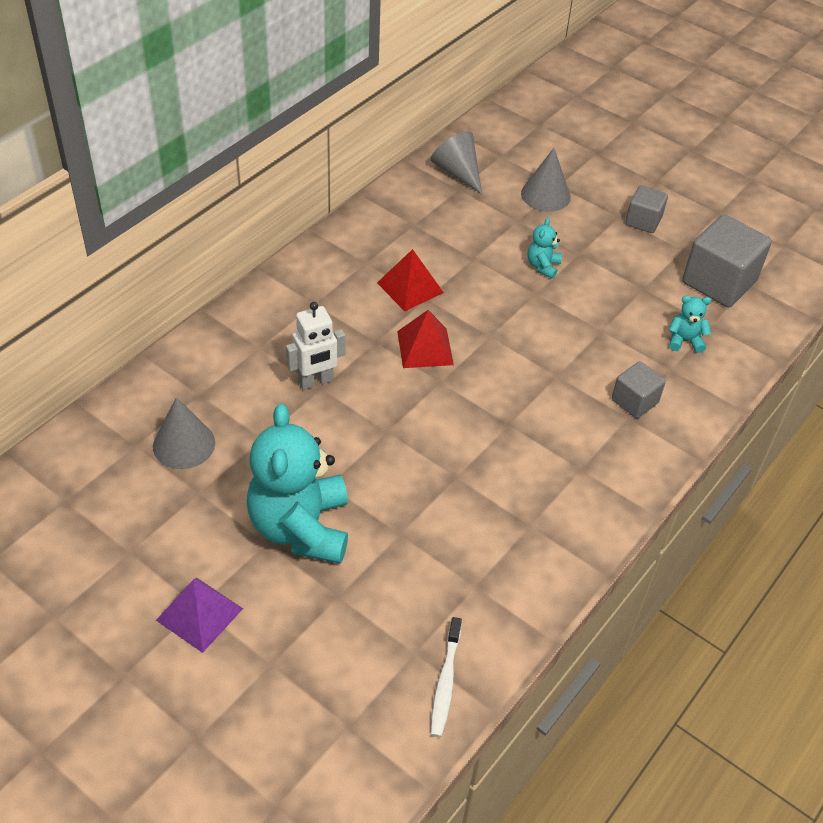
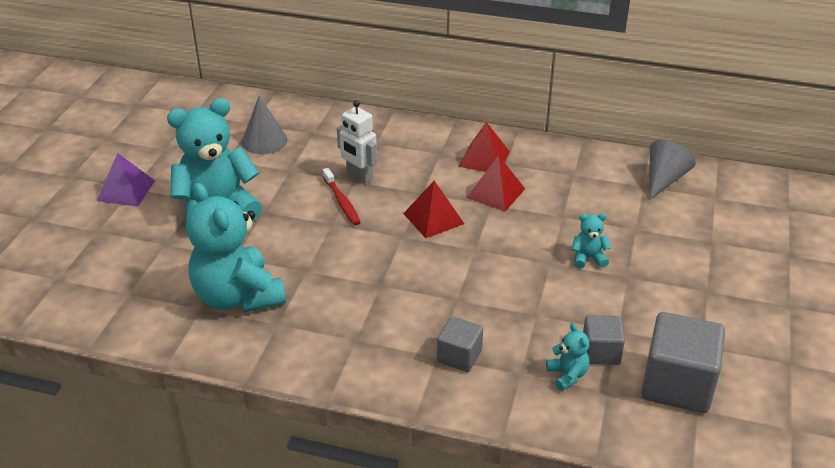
camera: 70 degrees right, 10 degrees down
white toothbrush [430,617,462,737] -> none
grey cone [521,148,571,212] -> none
grey cube [625,185,668,233] -> grey cube moved to [583,315,625,365]
none -> turquoise teddy bear [186,183,286,312]
none -> red toothbrush [323,168,361,225]
none -> red pyramid [458,122,510,172]

